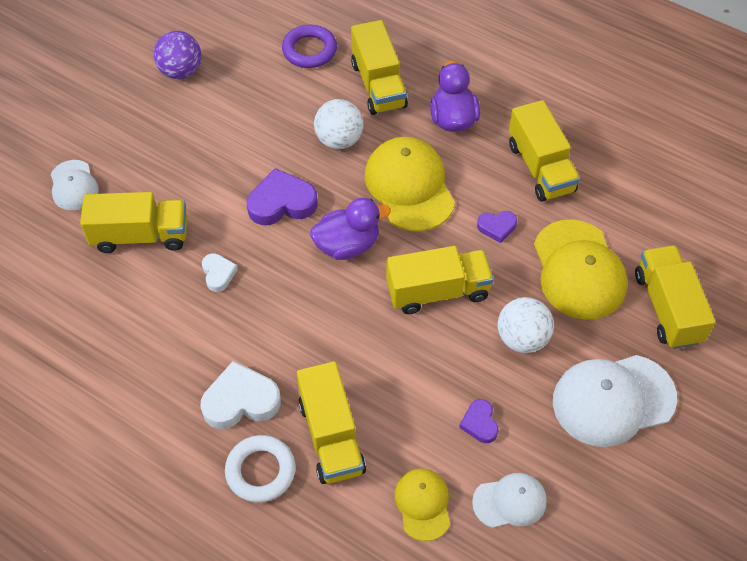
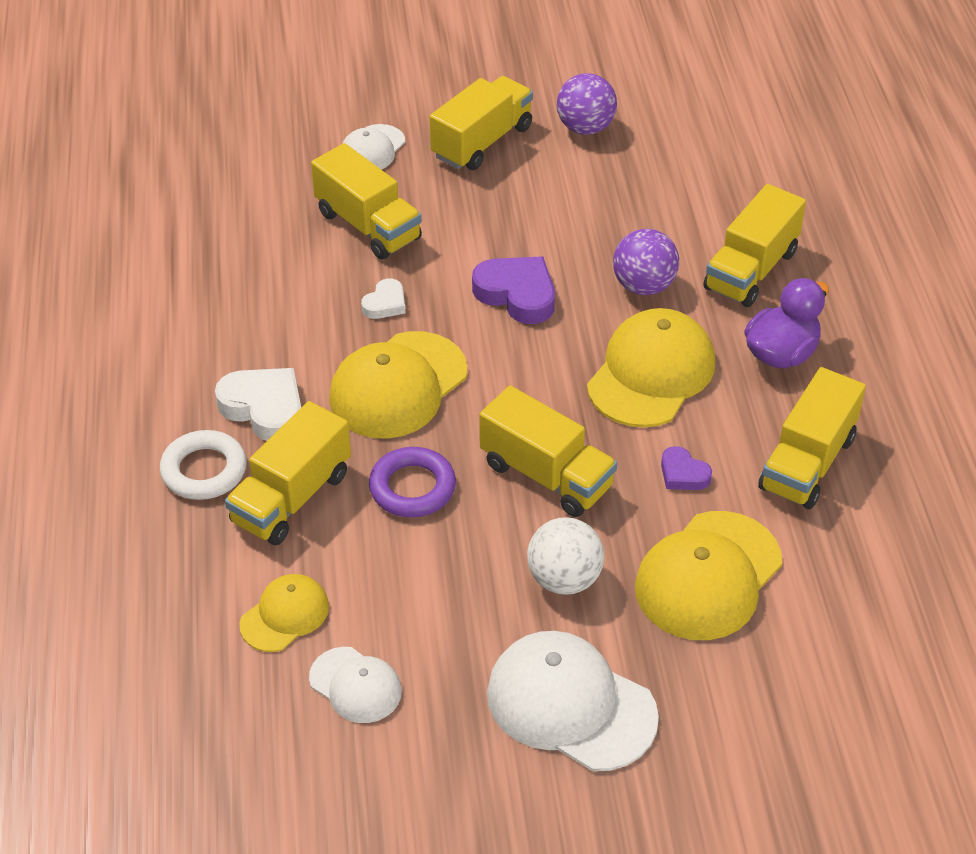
camera: 50 degrees right, 10 degrees down
purple ring [282,25,337,68] -> purple ring moved to [369,447,456,517]
purple duck [310,198,391,260] -> none
white ball [314,99,363,149] -> purple ball [613,229,679,295]
purple heart [459,399,498,443] -> none
yellow truck [635,245,716,349] -> yellow truck moved to [430,76,533,170]
none -> yellow cap [329,331,468,439]

